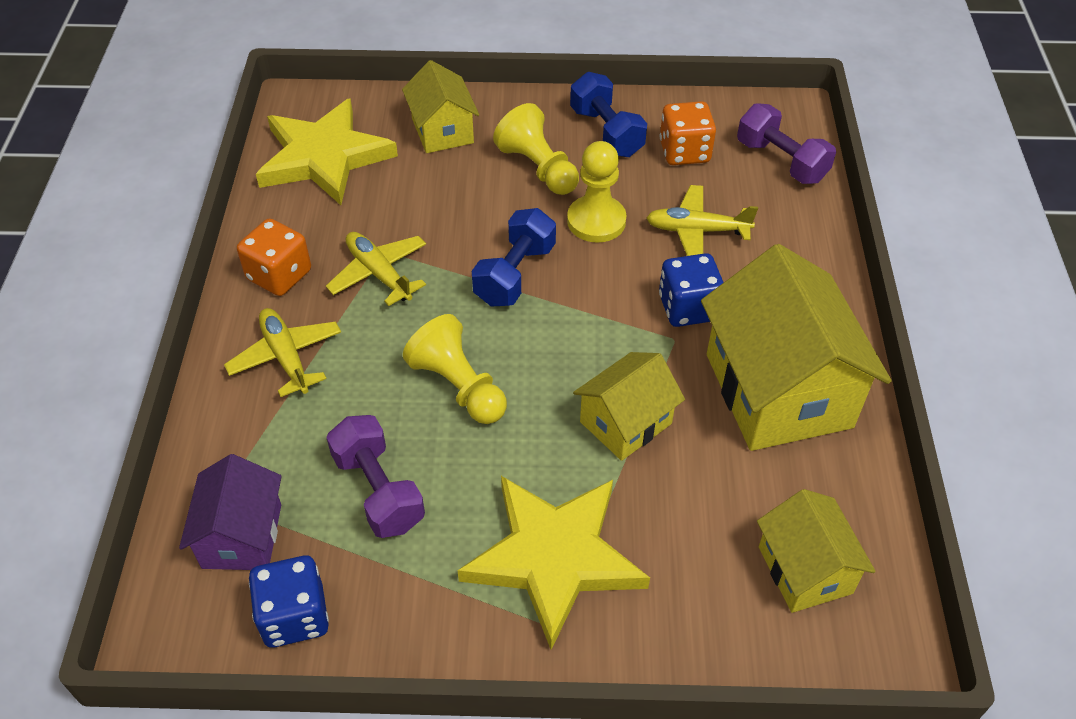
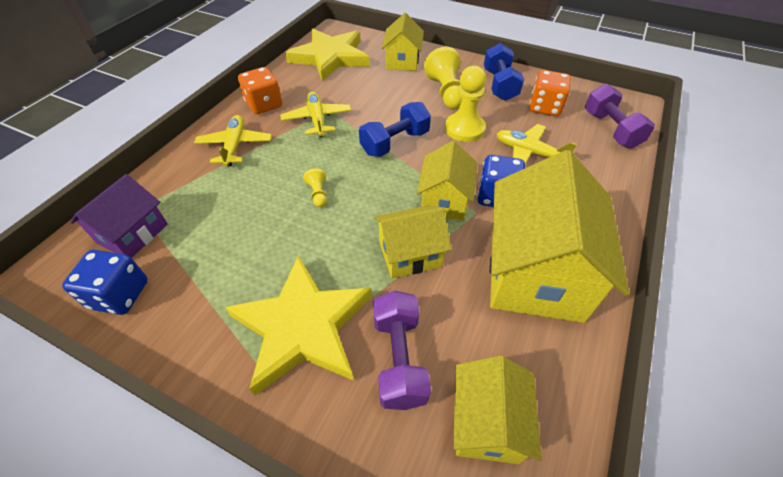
camera: 25 degrees right, 0 degrees up
purple dumbbell [326,415,425,538] -> purple dumbbell moved to [373,291,431,410]
yellow pawn [403,314,507,424] -> yellow pawn [303,168,327,207], size x0.49
none -> yellow house [417,141,477,220]

